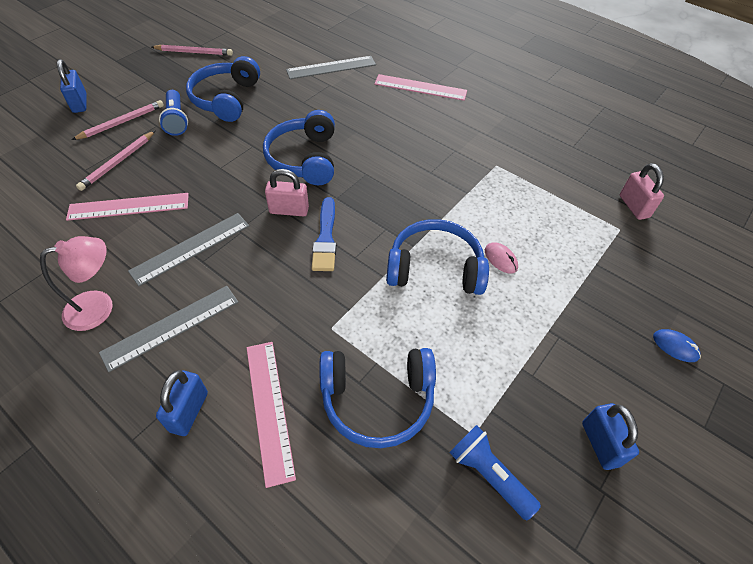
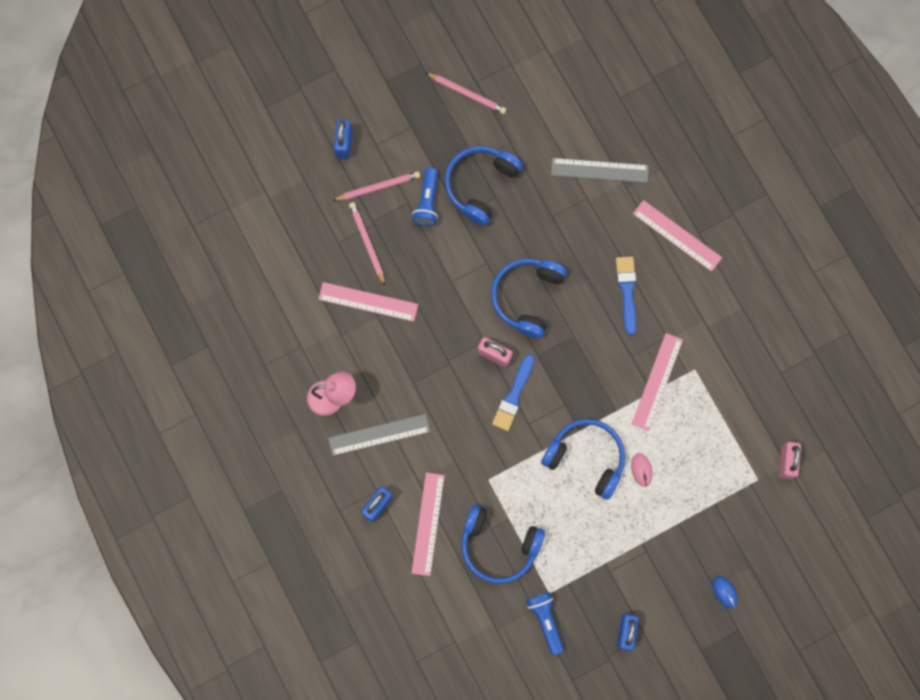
camera: 25 degrees right, 25 degrees up
pink pencil [76,131,155,191] -> pink pencil turned 105 degrees clockwise [349,202,385,285]
grey ruler [128,213,249,286] -> none
none -> blue brush [616,257,636,335]
none -> pink ruler [632,333,683,431]

